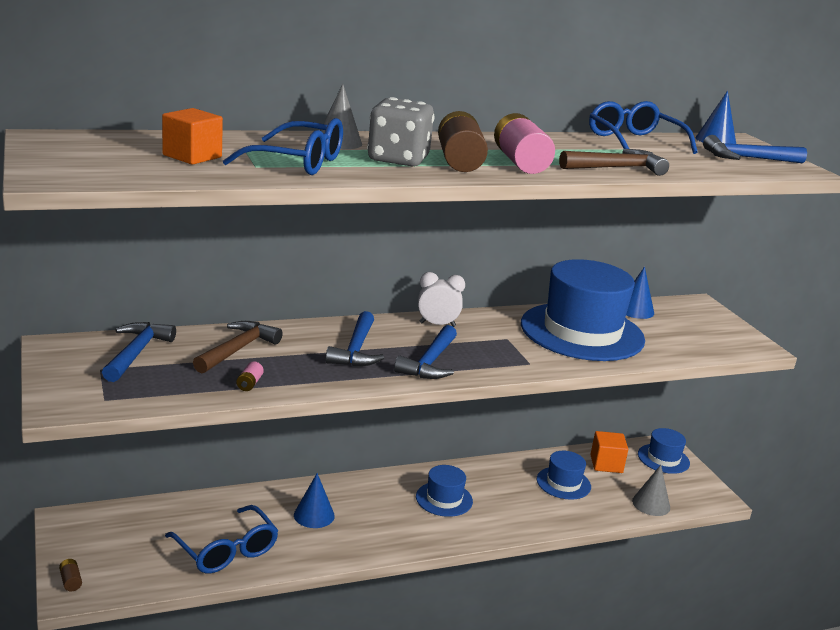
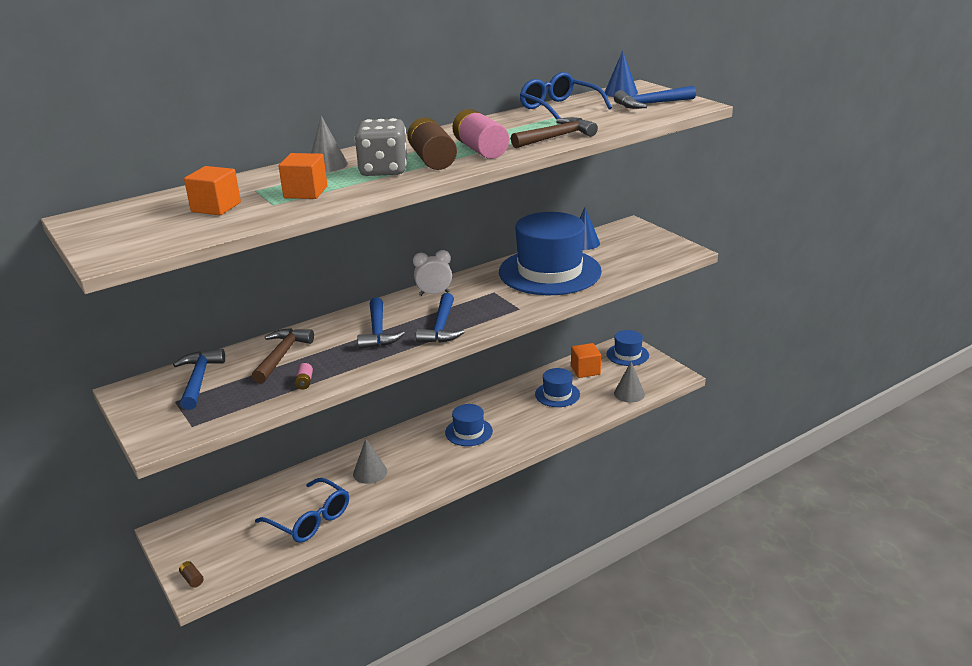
camera: 10 degrees left, 5 degrees up
blue glasses [223,118,343,175] -> orange cube [279,153,327,199]
blue cone [294,473,335,528] -> grey cone [353,439,387,484]

